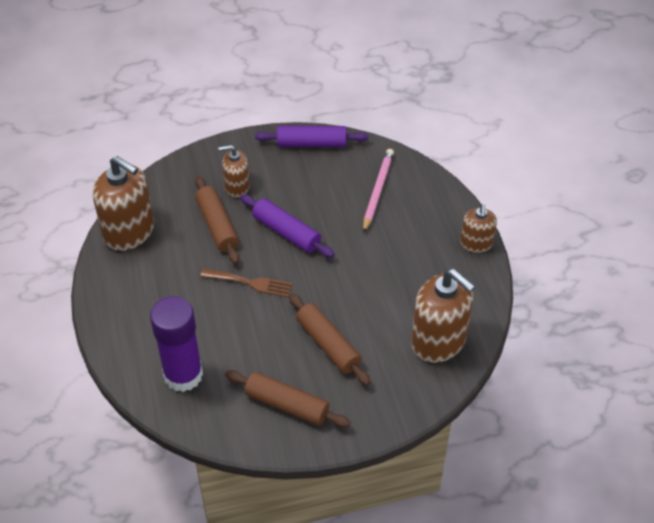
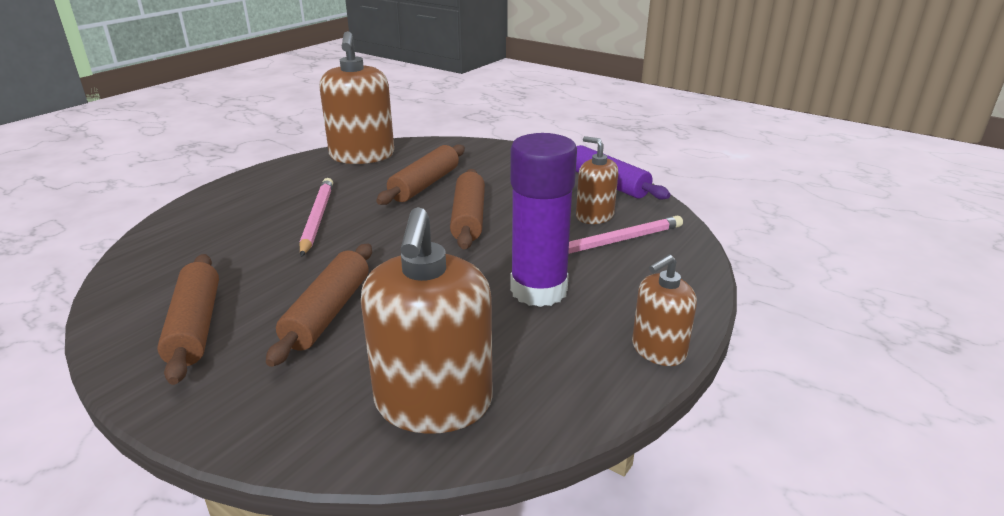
camera: 50 degrees right, 20 degrees down
purple glue stick [150,296,203,392] -> purple glue stick moved to [510,133,577,307]
brown fork [200,269,292,297] -> none
brown soap dispenser [218,145,250,198] -> brown soap dispenser moved to [576,136,618,224]
purple rolling pin [240,194,335,258] -> brown rolling pin [450,169,485,249]
none -> pink pencil [300,178,333,257]

